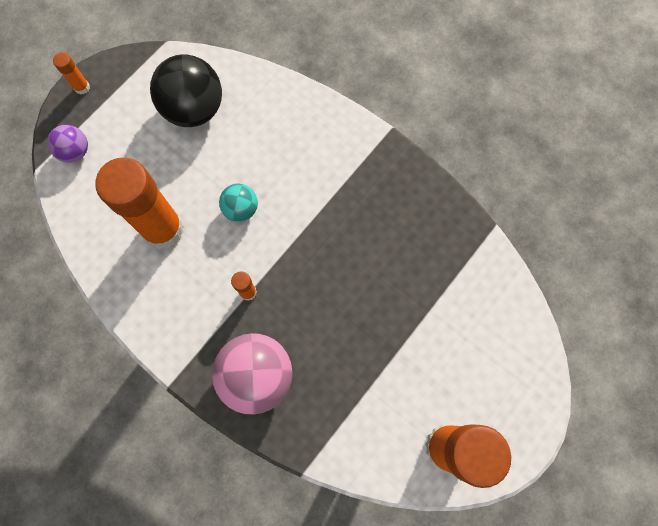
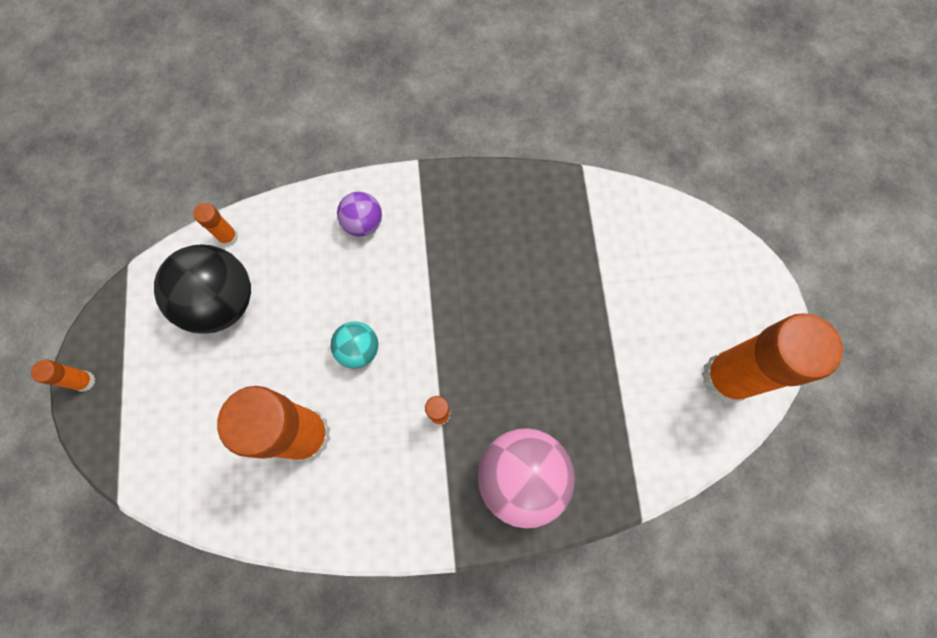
camera: 45 degrees left, 0 degrees up
purple ball [47,125,88,162] -> purple ball moved to [337,192,382,237]
none -> orange glue stick [194,203,238,246]

